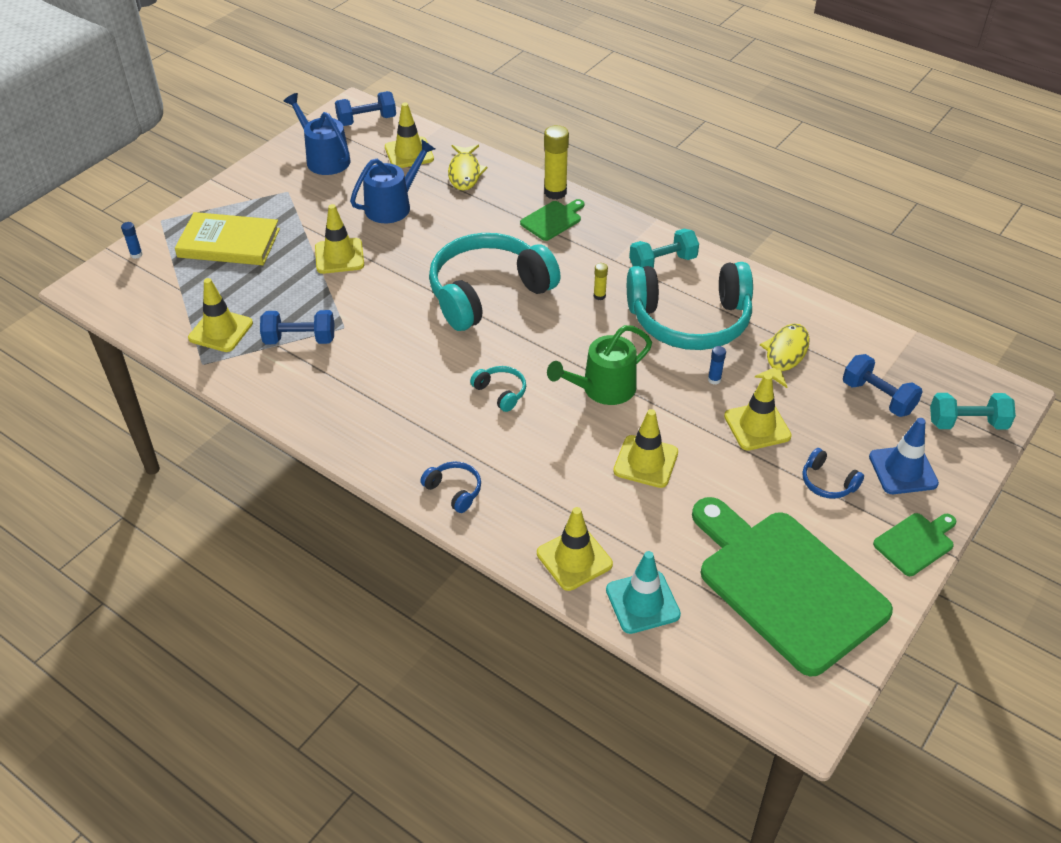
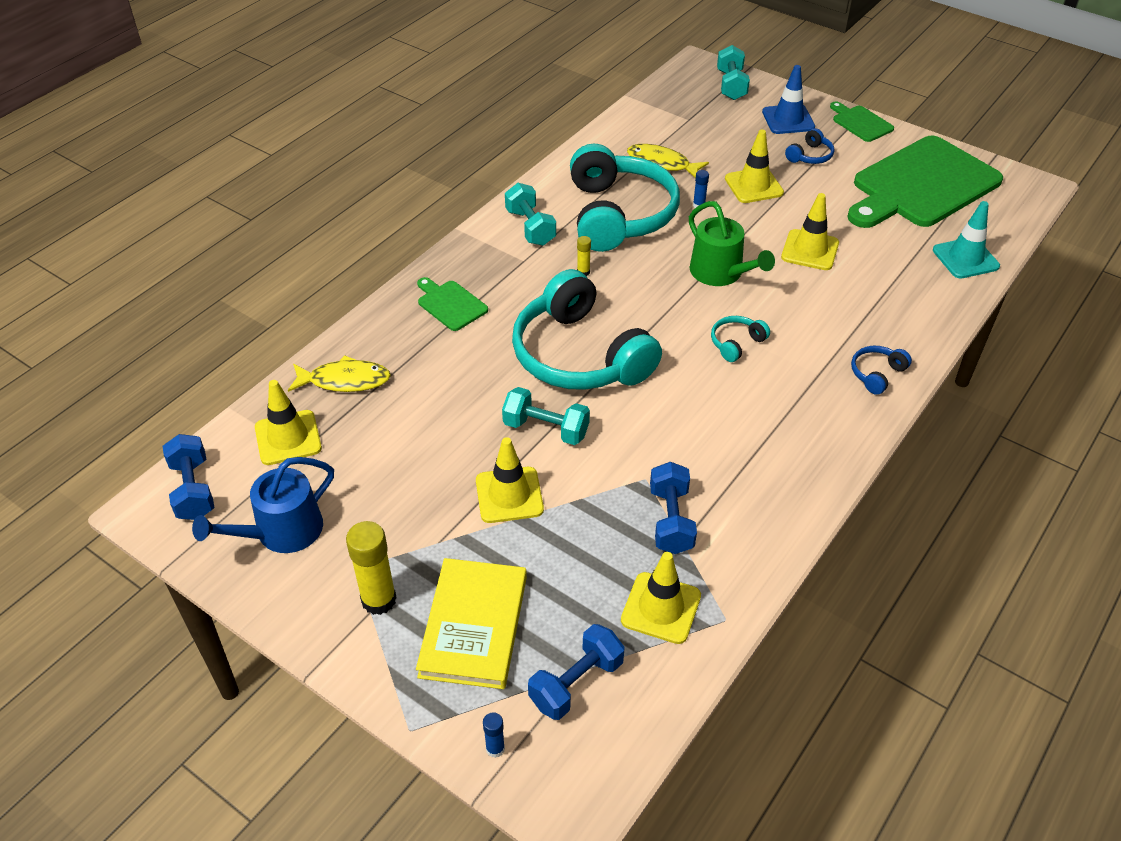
camera: 90 degrees left, 0 degrees up
blue watering can [350,139,435,223] -> none
yellow traffic cone [537,507,613,591] -> none
yellow glue stick [544,125,569,200] -> yellow glue stick moved to [346,521,397,615]
blue dumbbell [843,354,923,417] -> blue dumbbell moved to [528,624,625,720]
none -> turquoise dumbbell [502,387,590,445]

